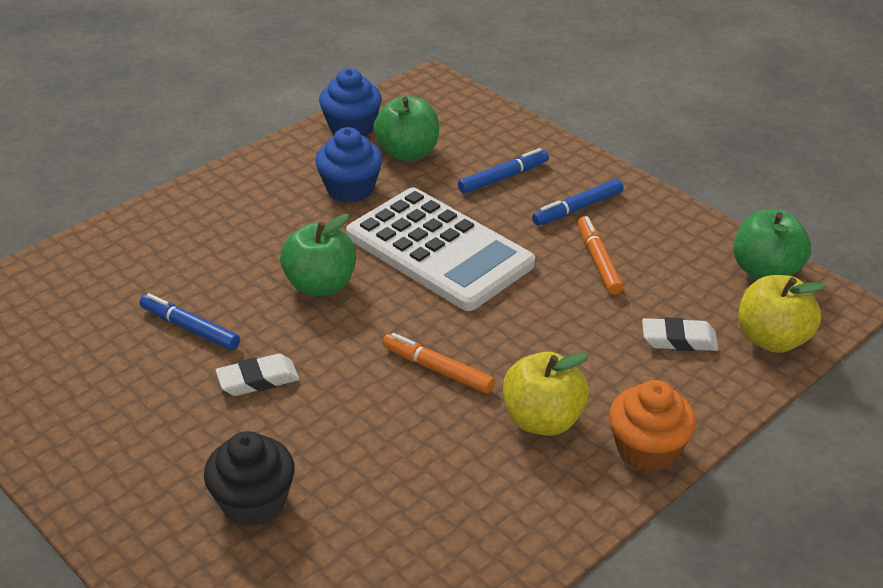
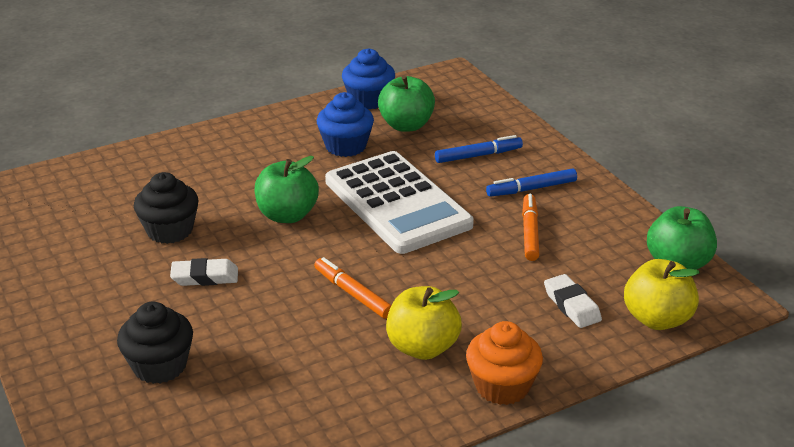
camera: 15 degrees right, 5 degrees down
blue marker [139,293,240,350] -> black cupcake [134,172,199,244]
white eraser [642,317,718,351] -> white eraser turned 45 degrees clockwise [544,274,602,328]

